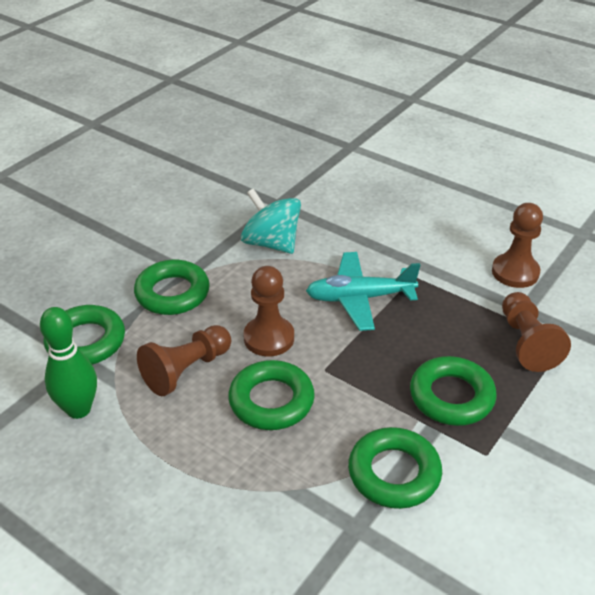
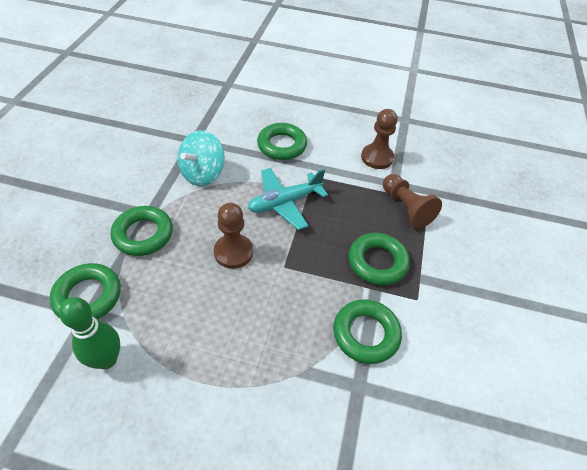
camera: 25 degrees left, 10 degrees up
brown pawn [137,325,231,396] -> none
green ring [228,360,315,430] -> green ring moved to [257,123,307,160]
turquoise spinning top [241,189,301,254] -> turquoise spinning top turned 75 degrees counterclockwise [177,130,225,186]

